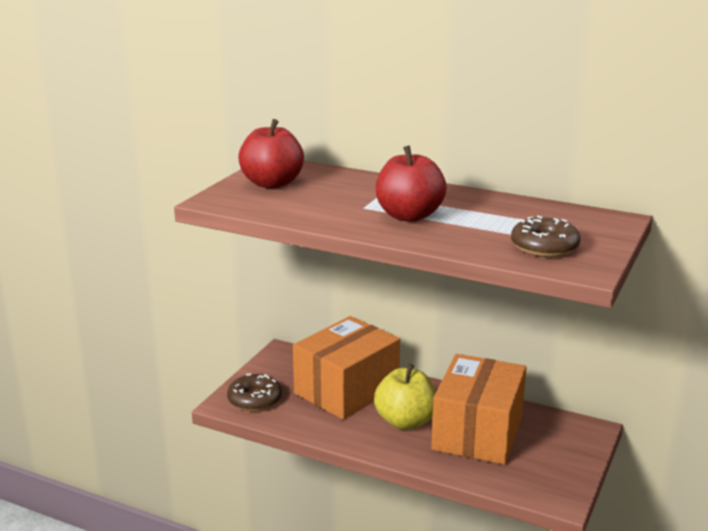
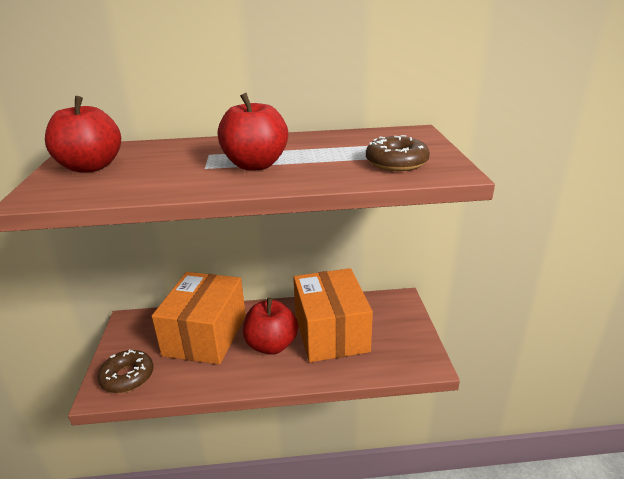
camera: 30 degrees left, 5 degrees up
yellow apple [374,364,436,430] -> red apple [243,298,298,355]

